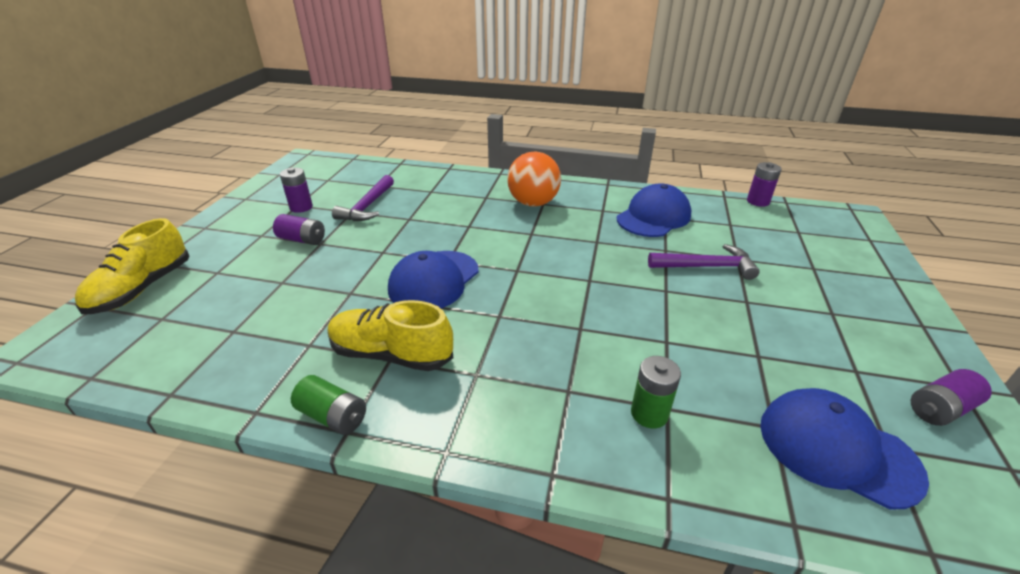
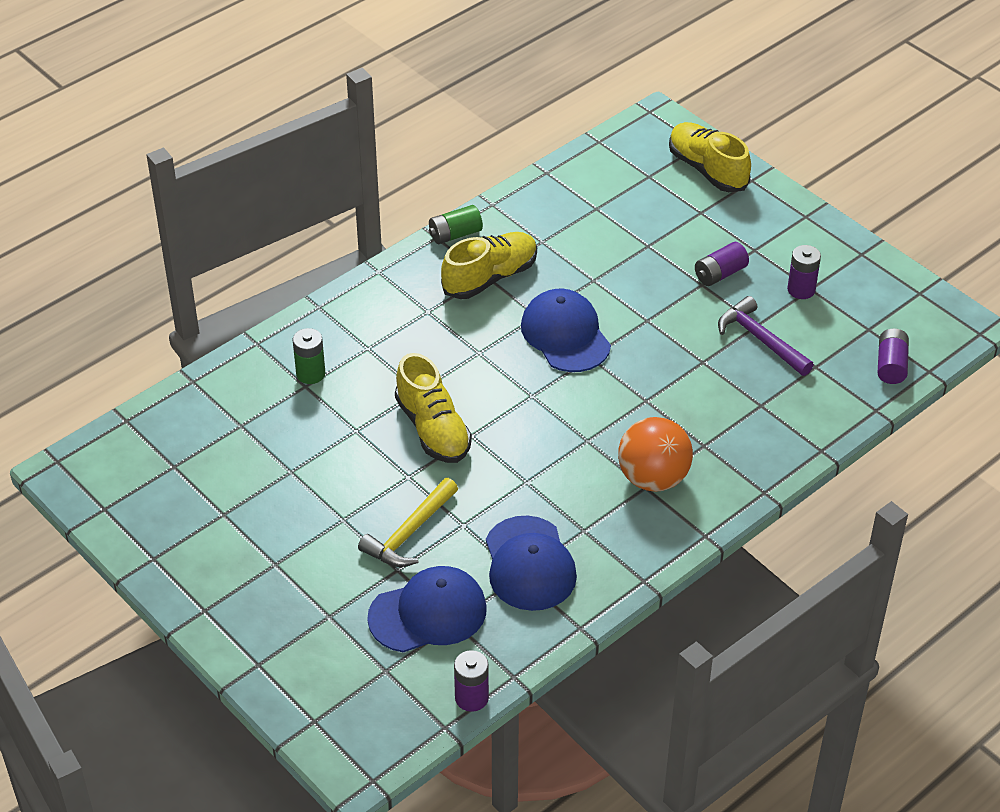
camera: 125 degrees right, 10 degrees up
purple hammer [648,244,760,280] -> yellow hammer [358,478,458,567]
blue cap [760,388,929,510] -> blue cap moved to [367,566,487,653]
purple battery [911,369,992,426] -> purple battery moved to [878,328,909,384]
none -> yellow shoe [395,353,472,463]

